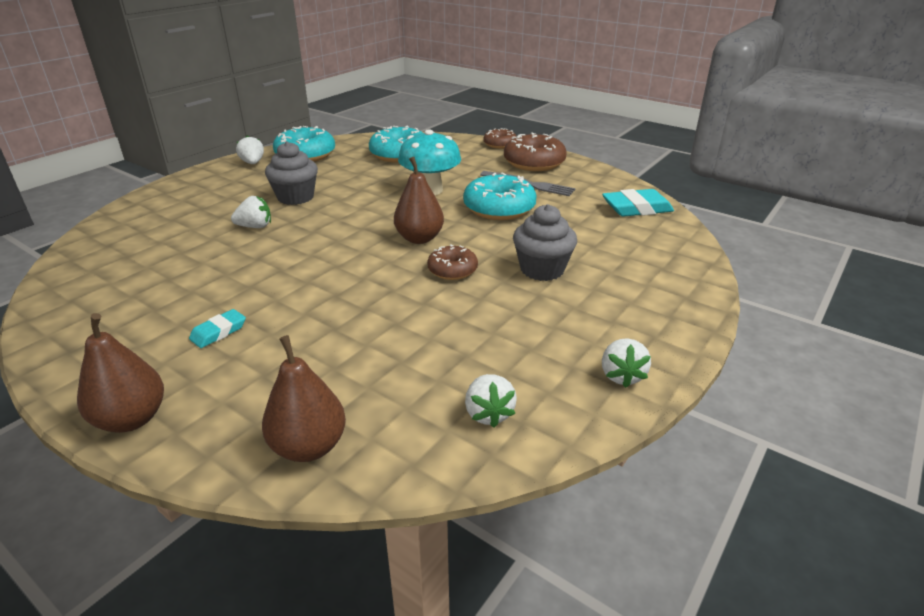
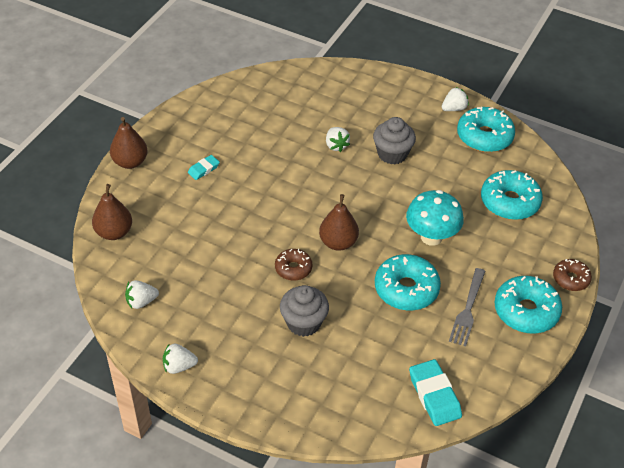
camera: 80 degrees right, 15 degrees up
turquoise eraser [189,309,246,348] -> turquoise eraser turned 75 degrees counterclockwise [188,155,220,180]
brown donut [504,132,567,171] -> turquoise donut [494,276,562,333]

